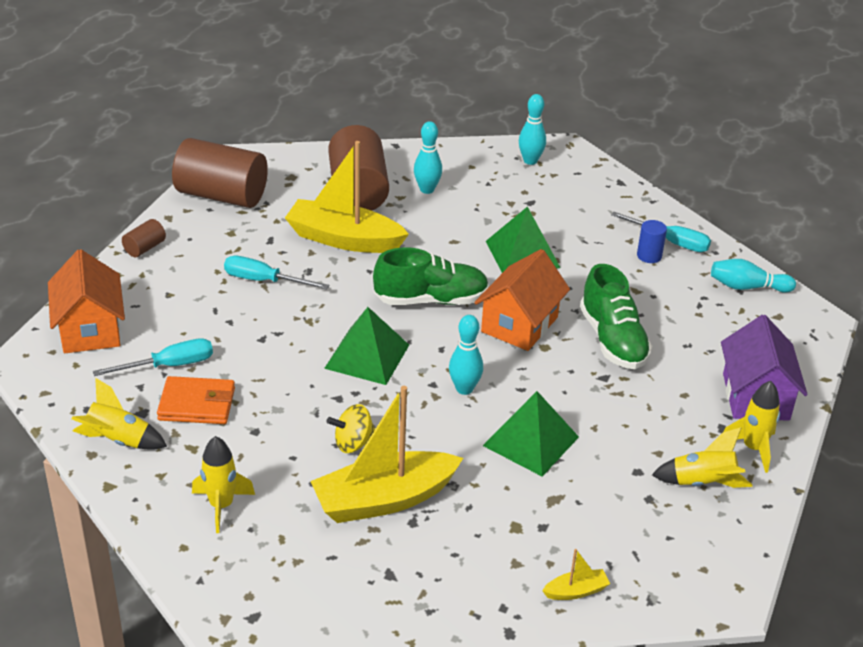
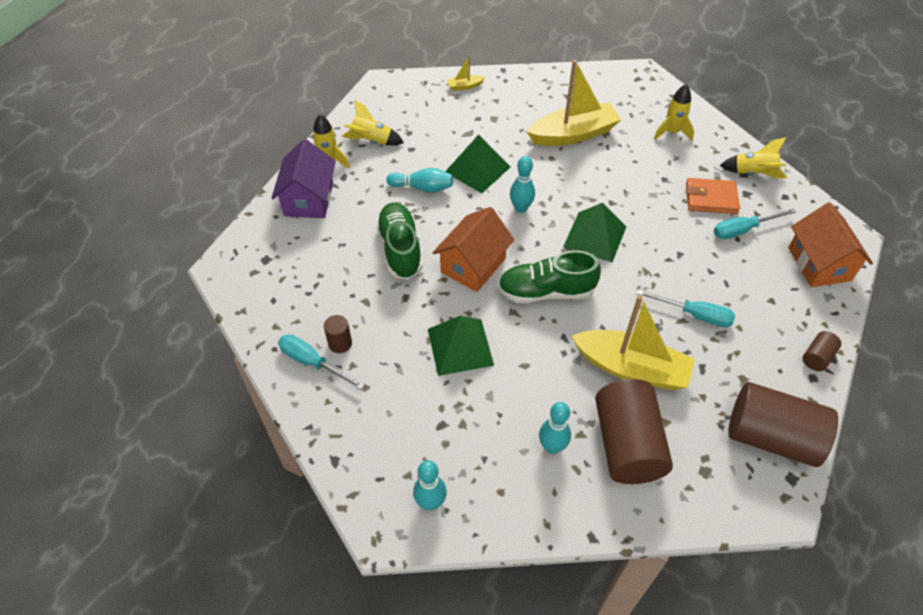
camera: 175 degrees left, 15 degrees up
yellow spinning top [327,404,375,453] -> none
blue cylinder [637,220,667,263] -> brown cylinder [324,315,352,353]
turquoise bowling pin [711,259,796,293] -> turquoise bowling pin moved to [387,168,453,193]

